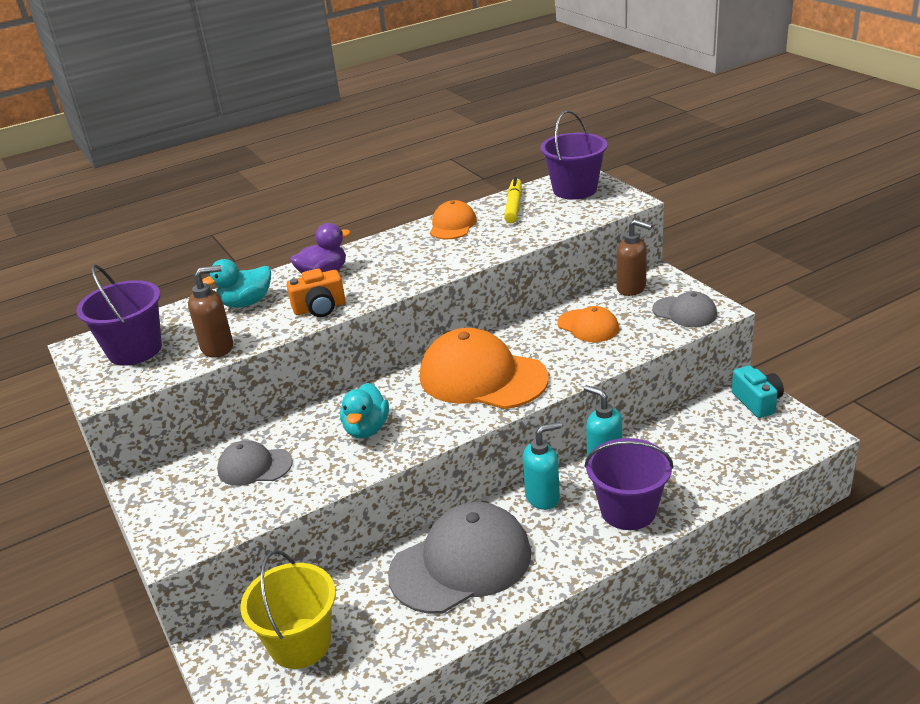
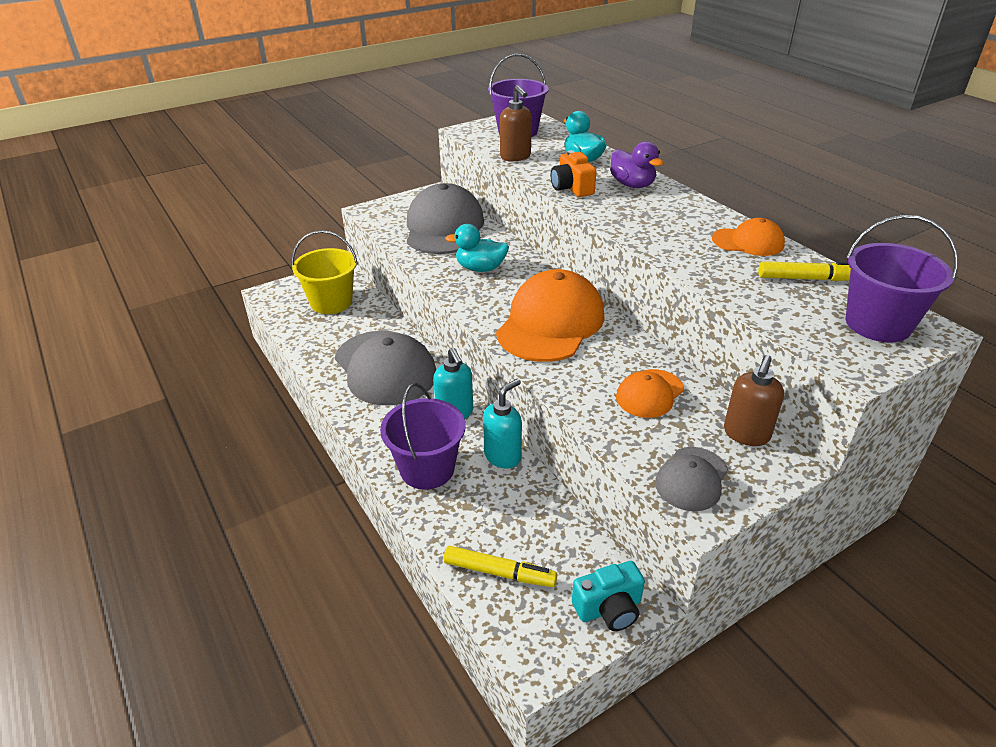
camera: 85 degrees right, 5 degrees up
grey cap [217,440,293,486] -> grey cap [407,183,484,254], size x1.93
none -> yellow marker [444,546,557,587]

